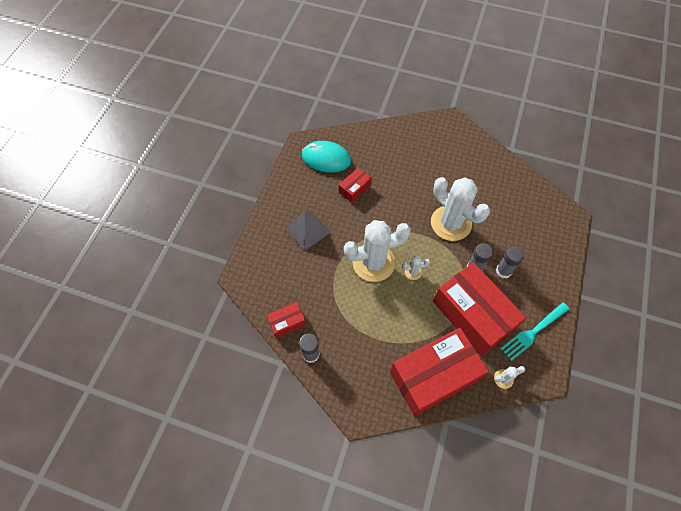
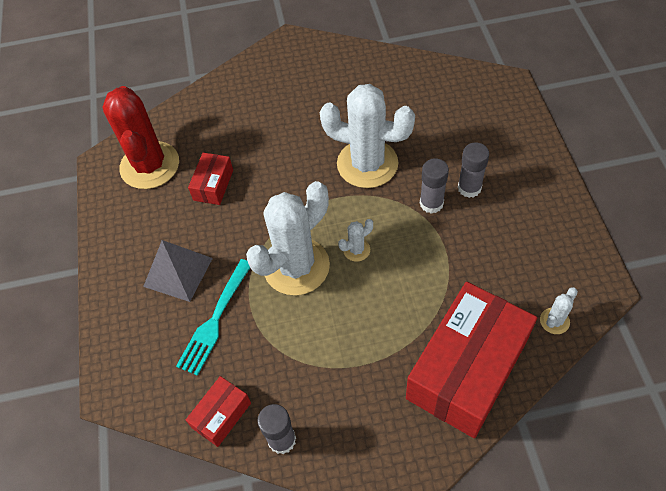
camera: 25 degrees left, 5 degrees down
turquoise mouse [302,141,351,172] -> red cactus [102,86,179,189]
red box [433,262,526,357] -> none
turquoise fork [500,302,569,361] -> turquoise fork moved to [176,259,250,376]

